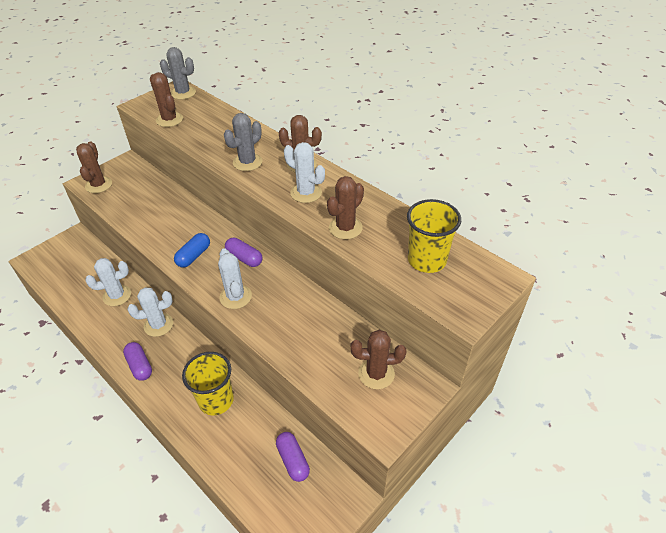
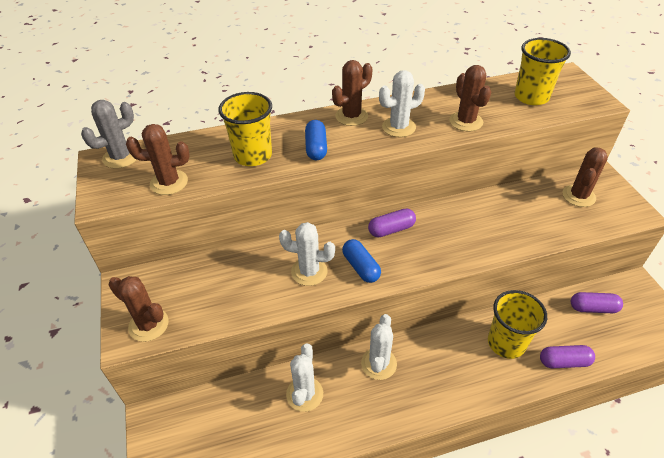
camera: 60 degrees left, 0 degrees up
purple capsule [123,342,152,381] -> purple capsule moved to [540,345,595,368]
white cactus [218,248,252,309] -> white cactus moved to [279,222,335,286]
grey cactus [224,113,263,171] -> blue capsule [305,120,327,160]
none -> yellow cup [219,92,272,166]

